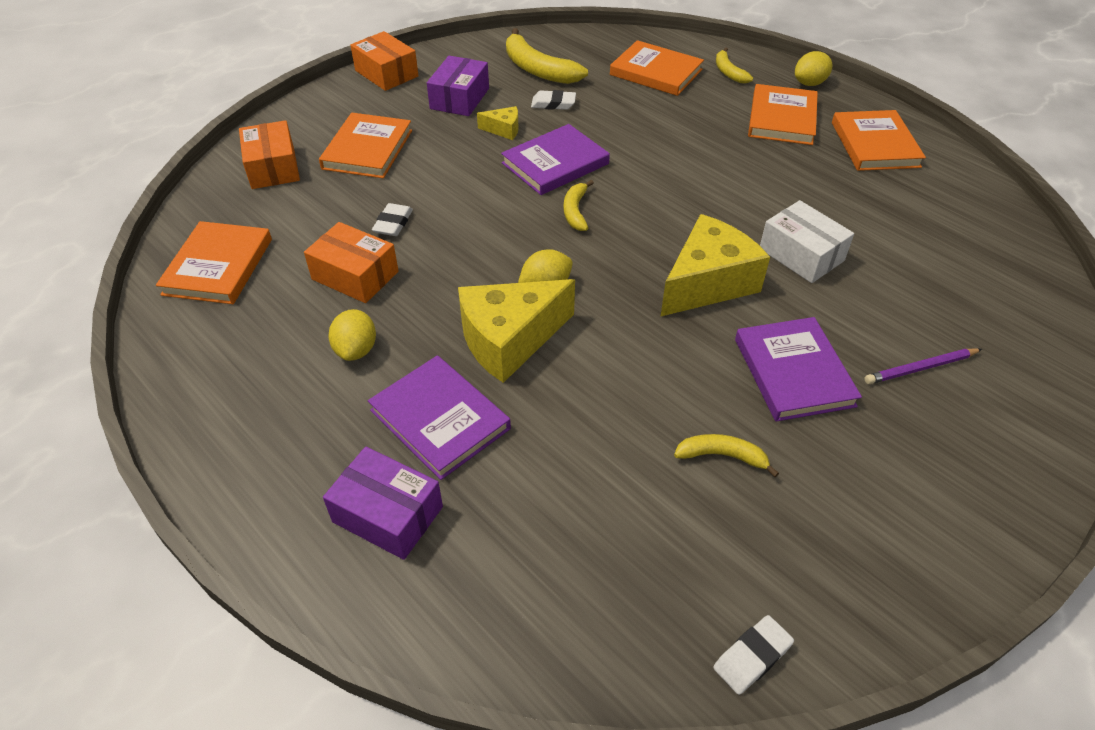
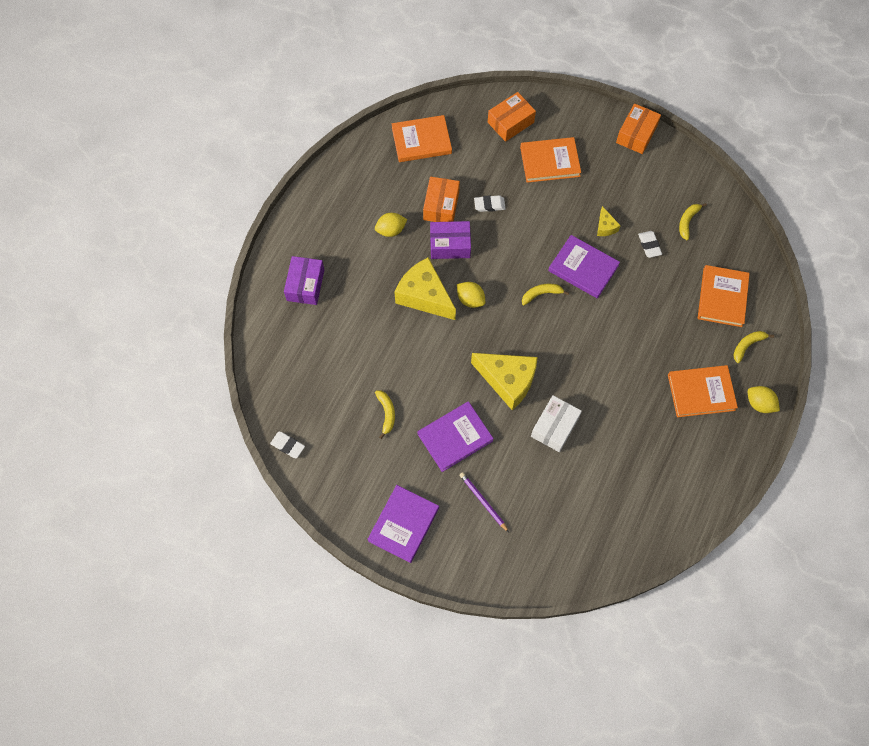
camera: 70 degrees right, 20 degrees up
purple book [368,355,511,480] -> purple book moved to [367,485,439,563]
purple box [427,56,489,116] -> purple box moved to [430,221,471,259]
yellow banana [506,28,588,84] -> yellow banana [679,203,707,240], size x0.56
orange book [832,110,926,171] -> none

